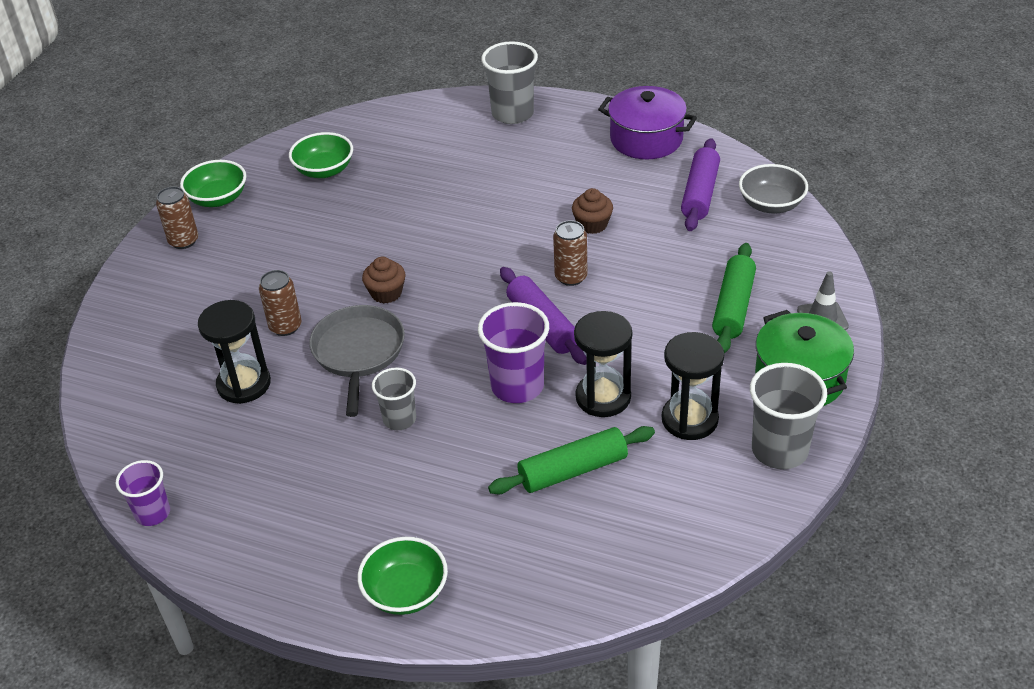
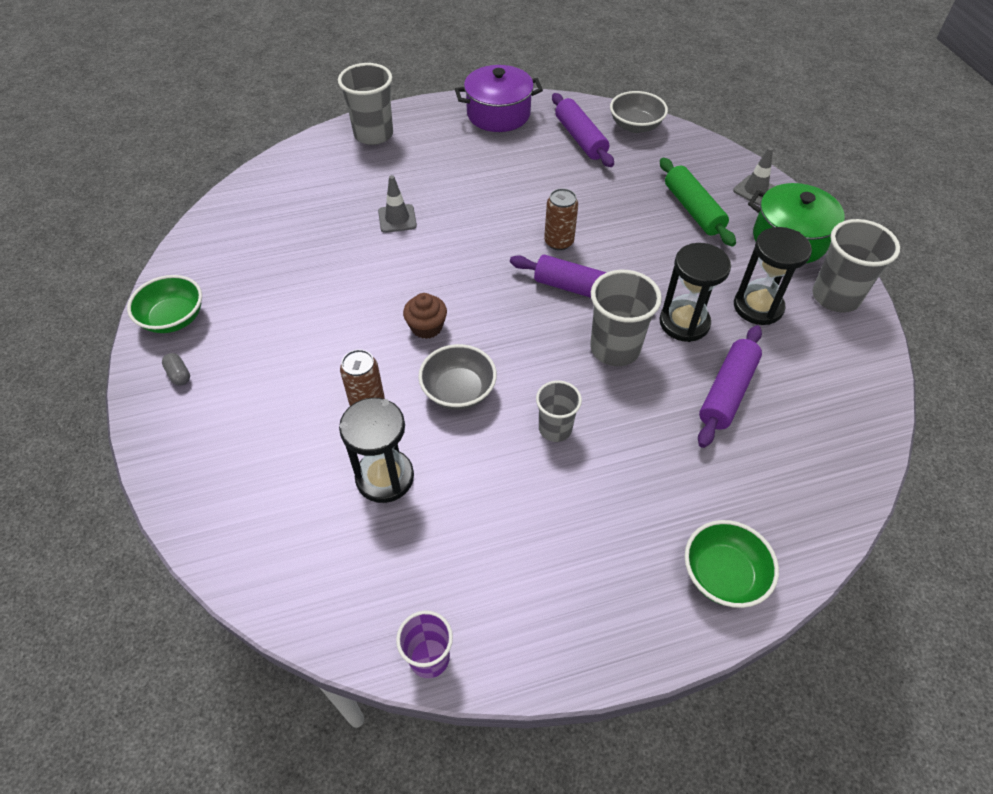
camera: 40 degrees left, 10 degrees up
brown can [156,186,198,249] -> grey capsule [162,353,190,386]
green bowl [289,132,353,178] -> none
grey pan [309,305,405,417] -> grey bowl [418,344,497,410]
purple cup [478,302,549,403] -> grey cup [590,270,662,366]
green rolling pin [488,426,655,494] -> purple rolling pin [698,325,762,448]
brown cupcake [572,188,613,234] -> none
none -> grey traffic cone [378,175,417,233]

